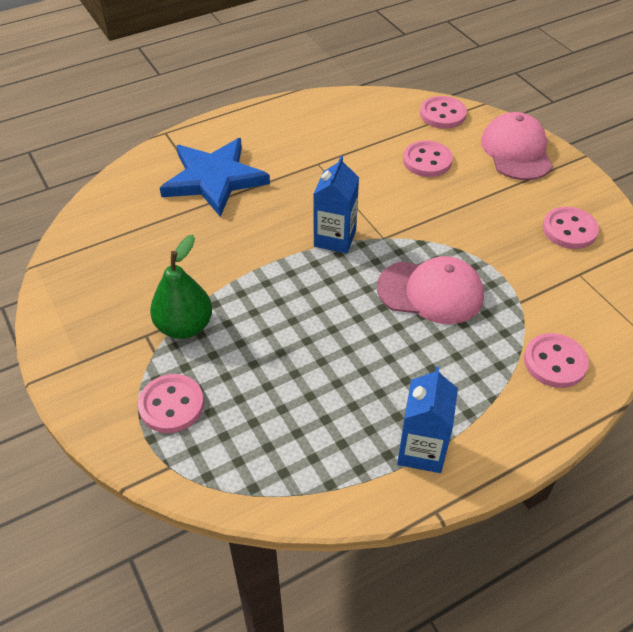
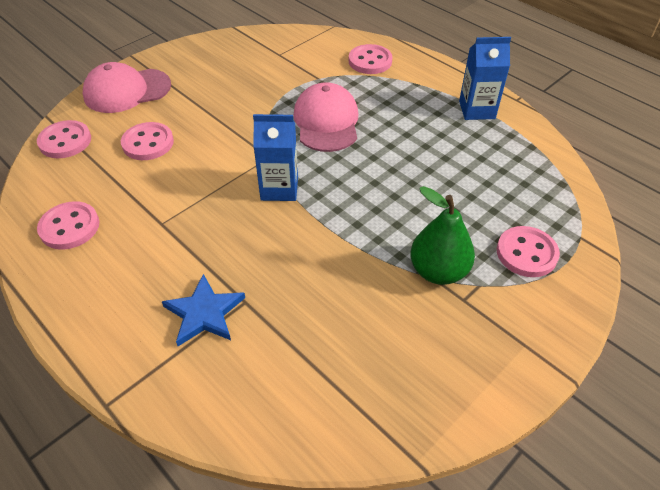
camera: 105 degrees left, 0 degrees up
blue star [160,138,270,217] -> blue star [162,274,245,346], size x0.59
pink button [542,207,599,249] -> pink button moved to [37,201,99,250]

